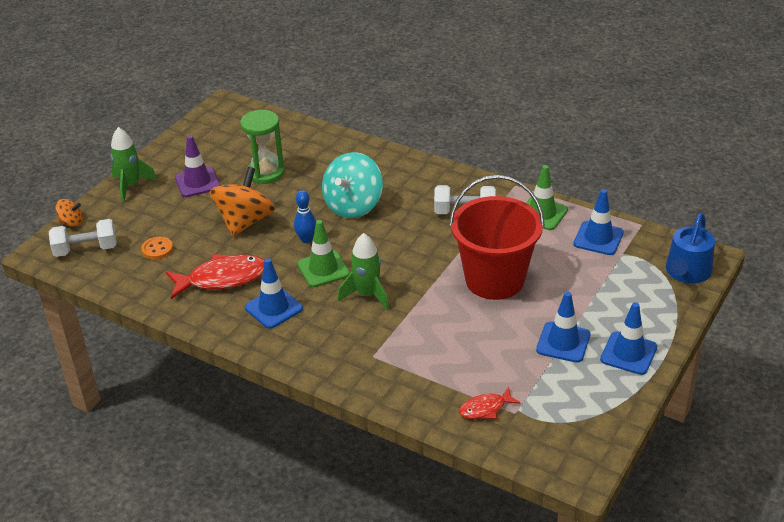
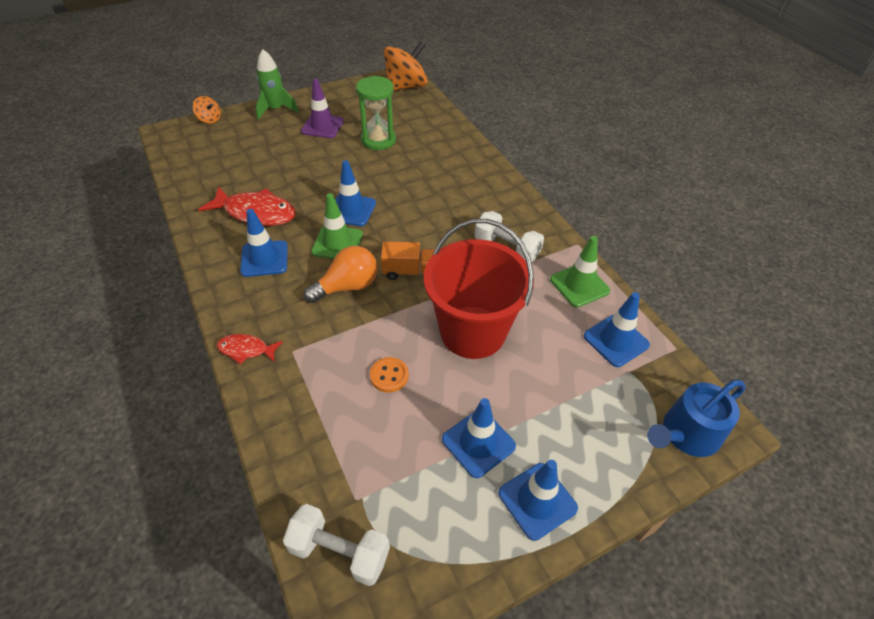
camera: 30 degrees right, 10 degrees up
white dumbbell [49,219,117,257] -> white dumbbell moved to [283,504,390,586]
orange button [141,237,173,260] -> orange button moved to [370,357,409,393]
orange spinning top [210,167,275,237] -> orange spinning top moved to [384,41,428,91]
blue bowling pin [294,190,316,243] -> blue traffic cone [335,160,376,226]
turquoise spinning top [322,152,383,218] -> none
green rocket [338,233,389,310] -> orange light bulb [303,246,377,303]
red fish [459,387,521,419] -> red fish moved to [217,334,283,365]
none -> orange truck [381,241,435,280]

